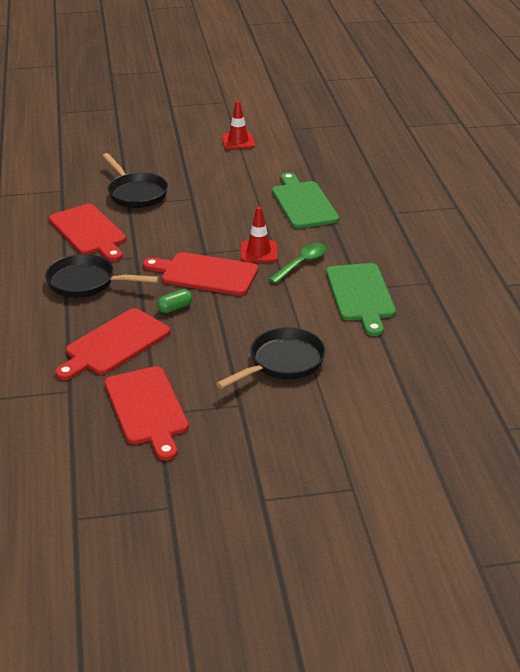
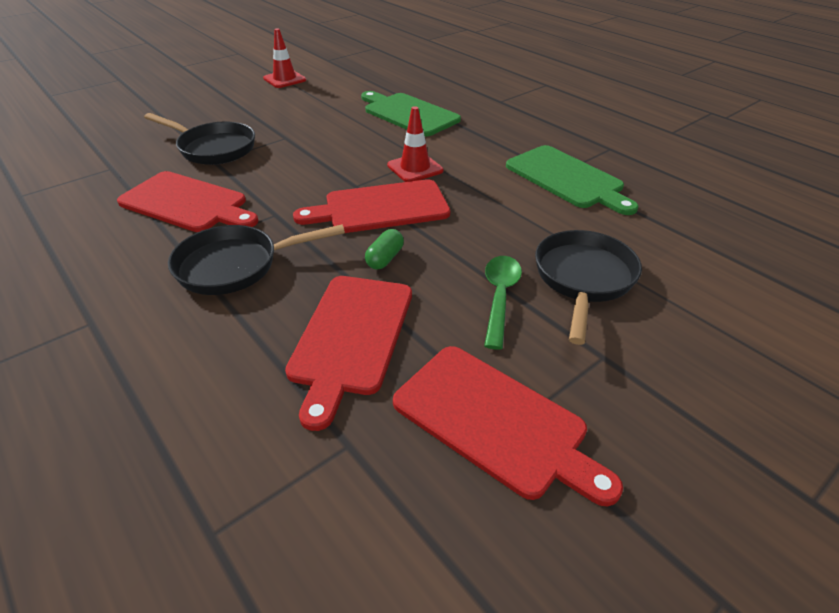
camera: 30 degrees left, 5 degrees up
green spoon [268,243,327,284] -> green spoon moved to [484,256,522,350]

